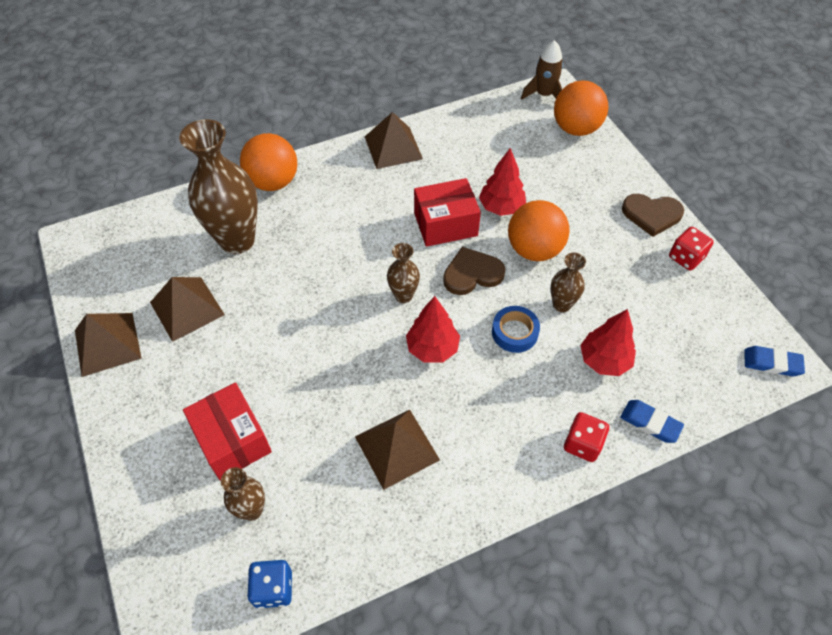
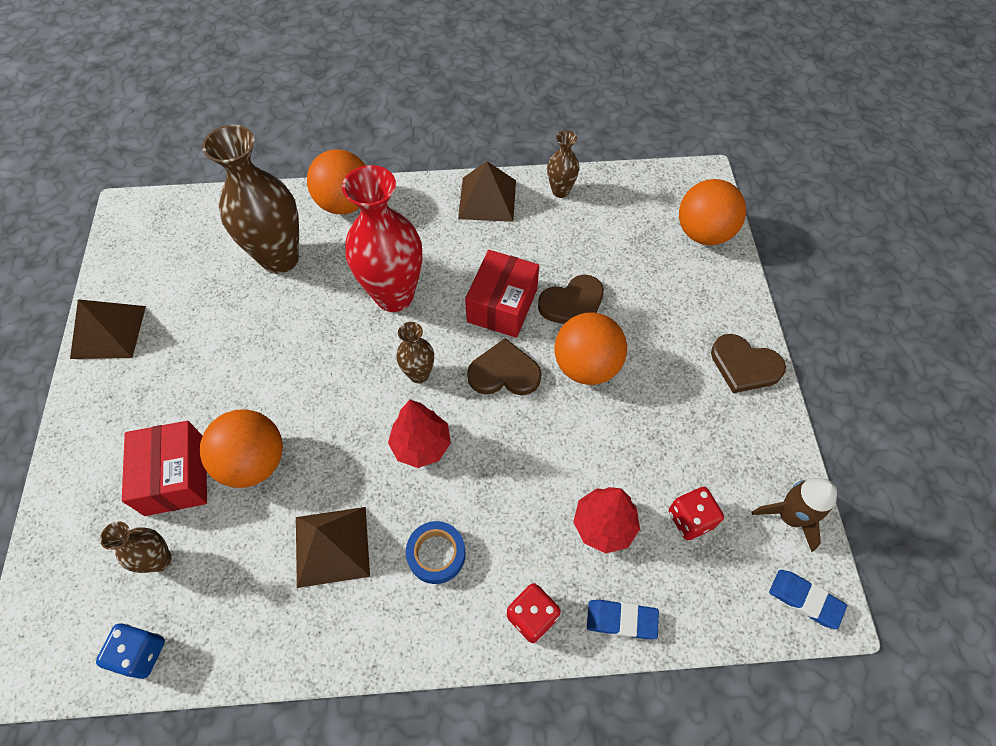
camera: 20 degrees right, 5 degrees up
brown pyramid [150,277,225,342] -> none
red box [414,178,481,247] -> red box turned 75 degrees counterclockwise [465,250,539,338]
red tree [479,148,526,216] -> brown heart [538,275,604,324]
blue tape [492,306,540,353] -> blue tape moved to [406,521,466,584]
brown rocket [521,40,563,100] -> brown rocket moved to [752,478,837,552]
brown vase [551,253,586,312] -> brown vase moved to [547,130,579,198]
blue eraser [620,400,684,443] -> blue eraser turned 45 degrees counterclockwise [587,600,659,639]
red dice [669,227,714,271] -> red dice moved to [669,487,724,540]
none -> orange ball [200,409,283,488]
none -> red vase [342,165,422,312]

